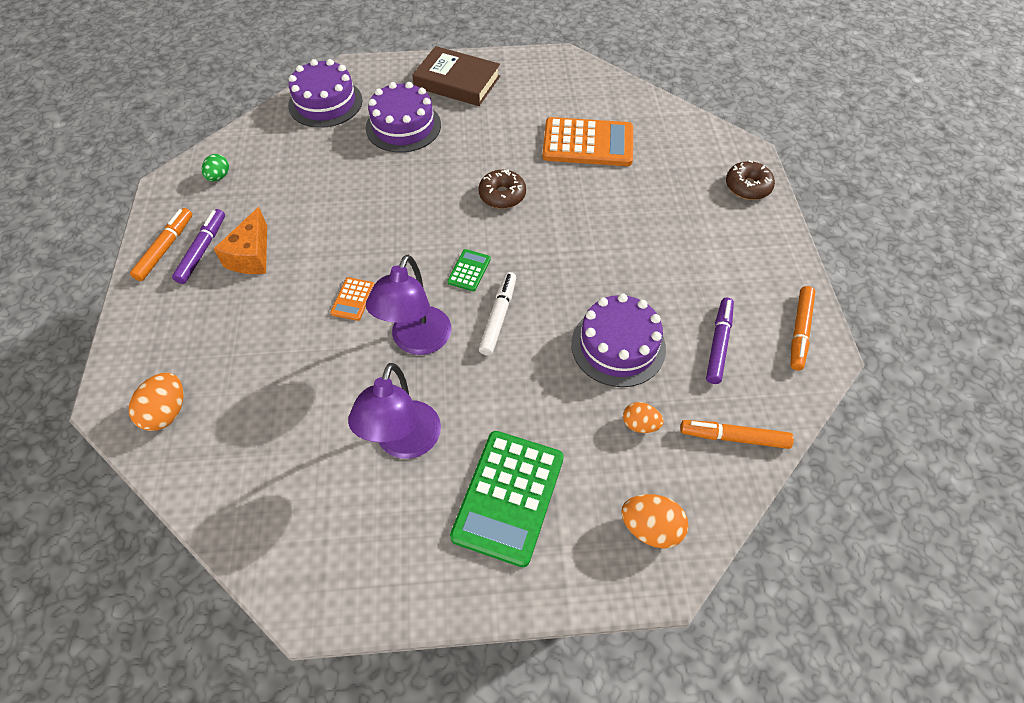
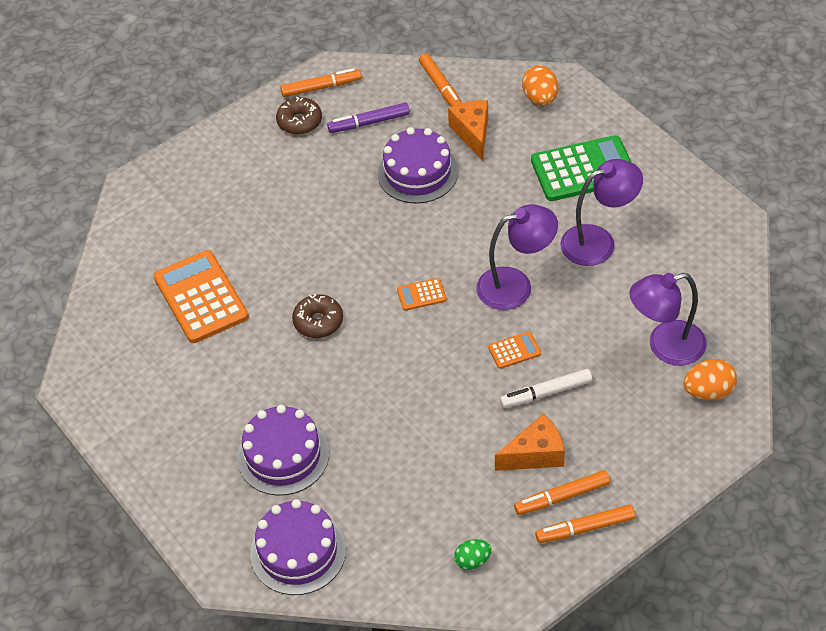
camera: 120 degrees left, 5 degrees down
purple marker [172,209,225,284] -> orange marker [514,470,610,515]
brown book [412,46,500,106] -> none
green calculator [447,249,491,291] -> orange calculator [397,278,447,311]
white marker [479,272,516,356] -> white marker moved to [500,369,592,408]
orange egg [623,402,664,433] -> orange cheese [448,100,488,161]
brown donut [726,160,775,200] -> brown donut moved to [276,97,322,135]
none -> purple lamp [629,273,707,366]

